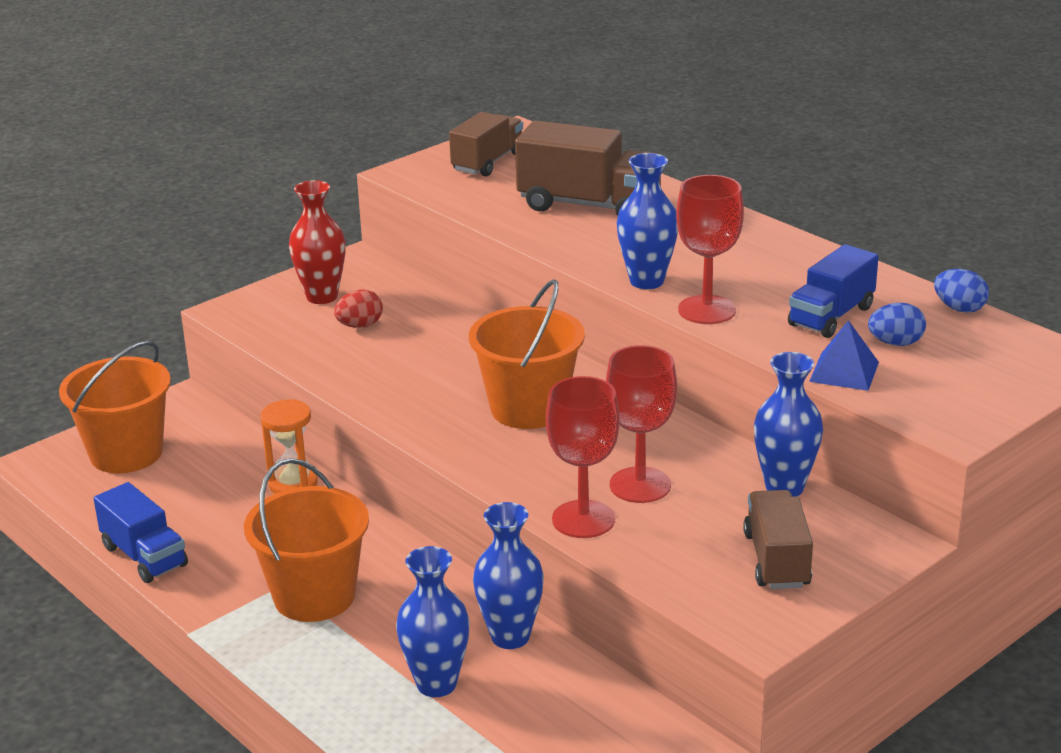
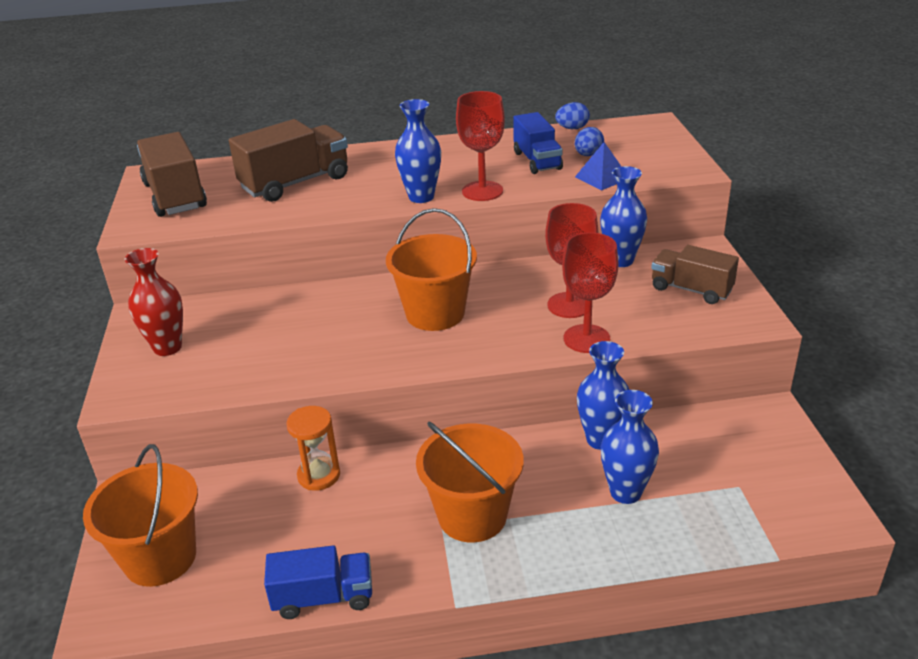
camera: 55 degrees left, 5 degrees up
red egg [334,289,383,328] -> none
brown truck [449,112,523,176] -> brown truck [137,132,207,217], size x1.51

